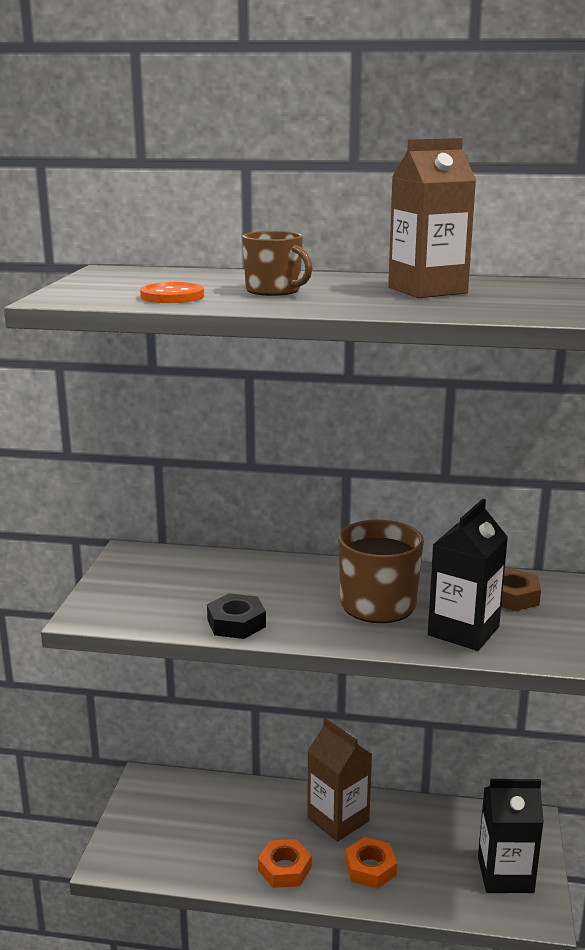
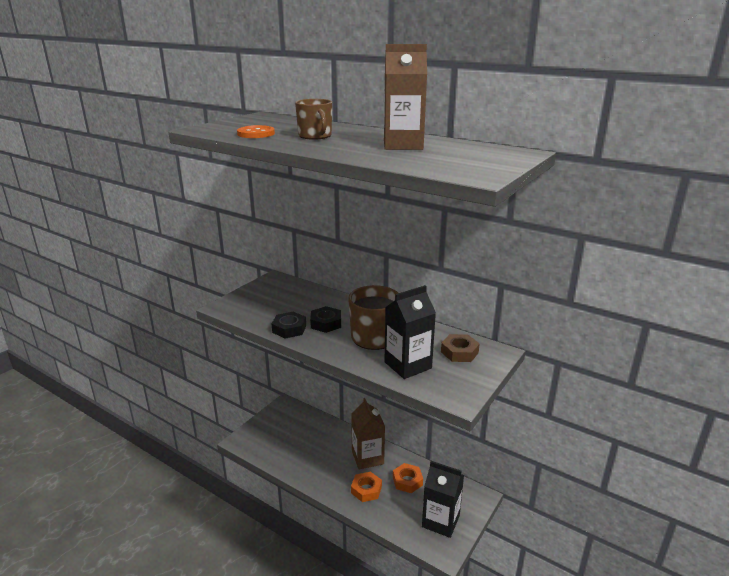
camera: 25 degrees right, 5 degrees up
orange nut [258,839,312,888] -> orange nut moved to [393,463,423,493]
none -> black nut [310,306,341,333]

